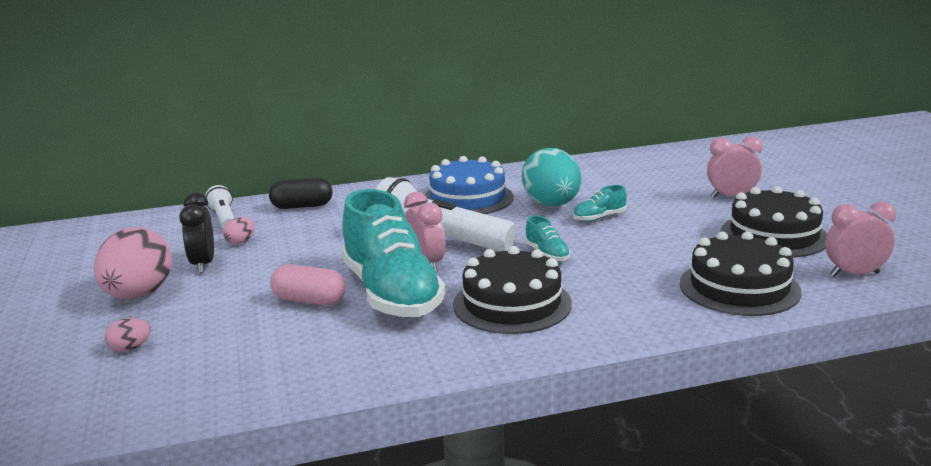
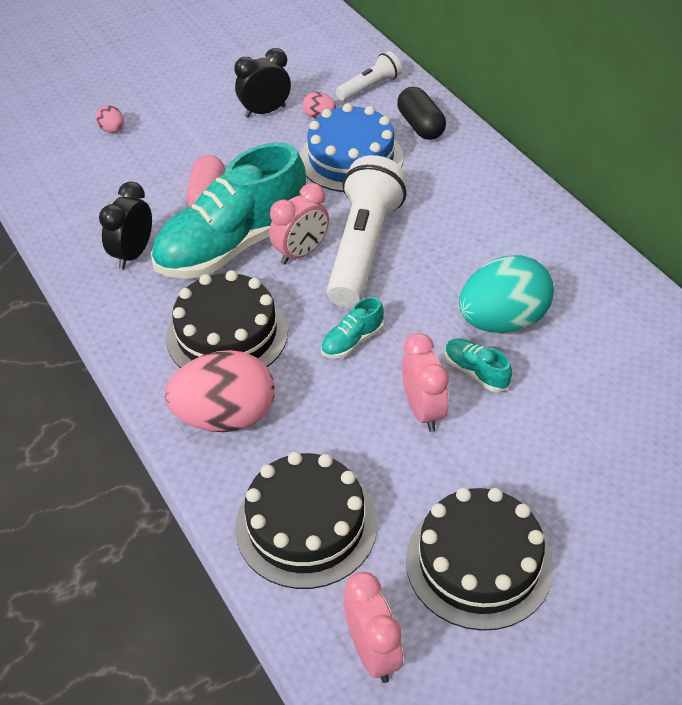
camera: 75 degrees right, 25 degrees up
pink egg [94,227,172,299] -> pink egg moved to [165,350,275,432]
blue cake [424,156,514,214] -> blue cake moved to [300,103,403,192]
pink clock [707,136,763,198] -> pink clock moved to [402,333,449,432]
none -> black clock [99,182,152,269]

